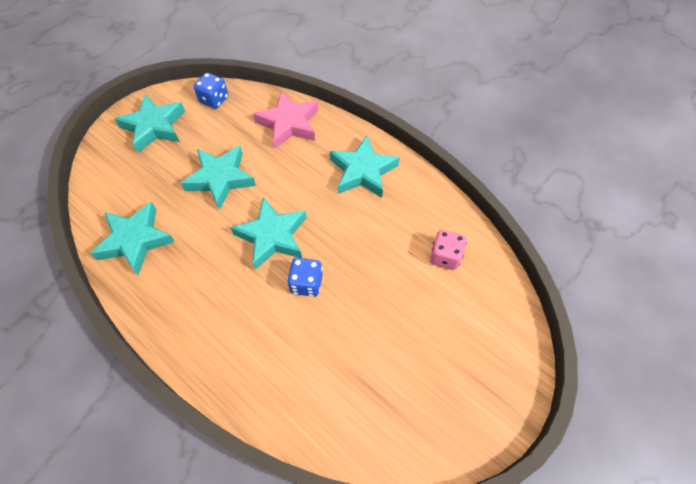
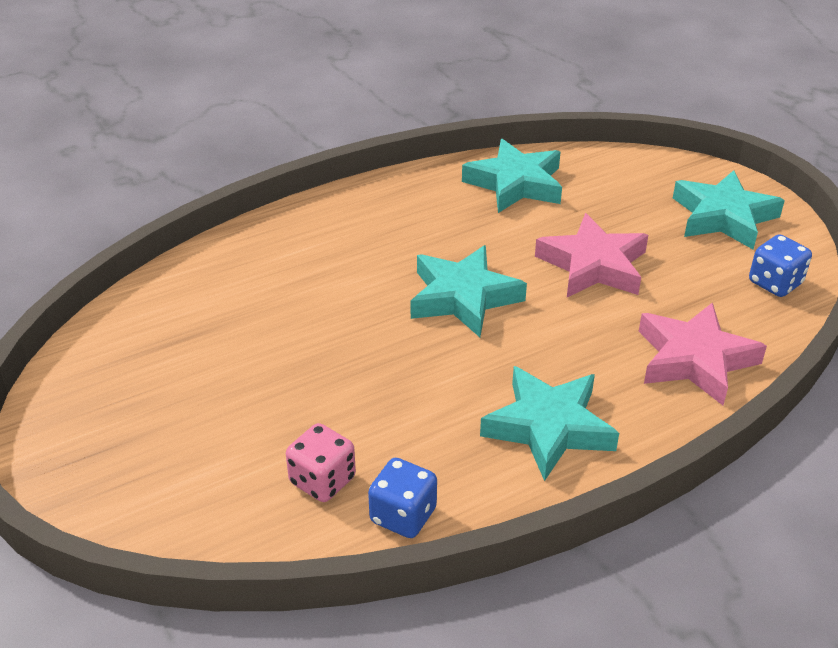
camera: 110 degrees right, 20 degrees down
turquoise star [181,146,256,210] -> pink star [535,213,648,297]
blue dice [287,258,323,297] -> blue dice moved to [368,458,437,538]

